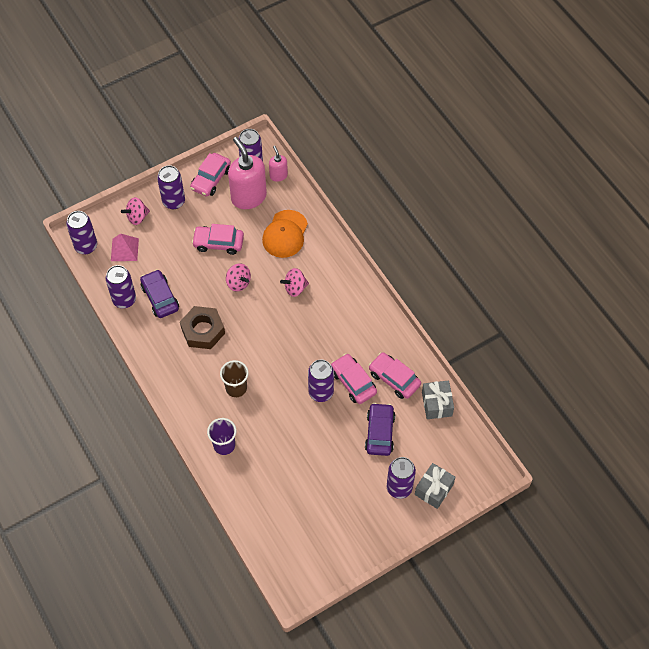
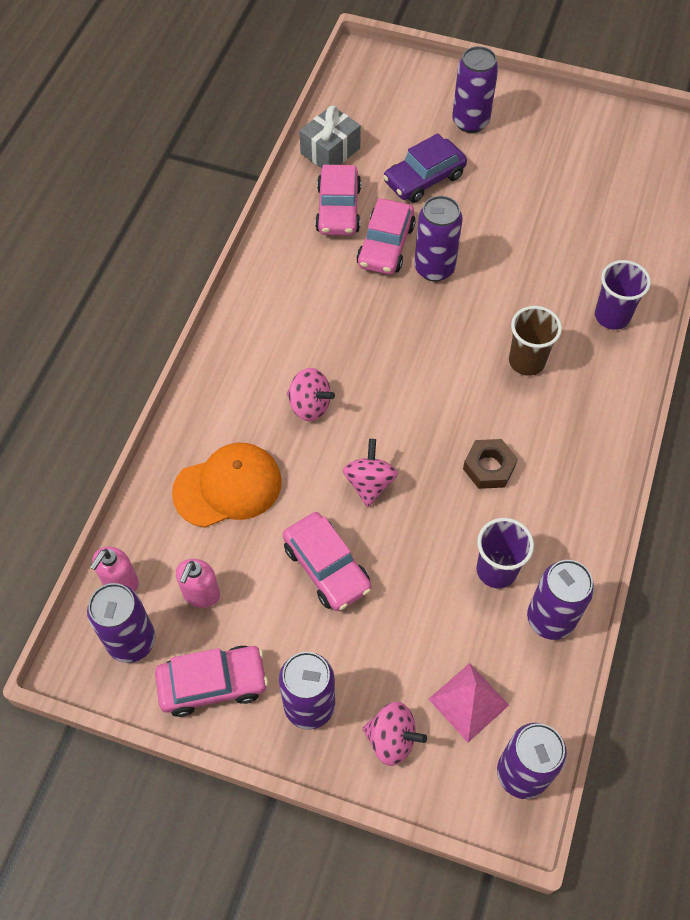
camera: 130 degrees left, 0 degrees up
purple car [140,269,179,318] -> purple cup [477,518,534,588]
brown nut [180,306,225,349] -> brown nut [463,439,518,489], size x0.63
pink soap dispenser [228,137,267,209] -> pink soap dispenser [176,559,220,608], size x0.50
grey gift [415,463,455,509] -> none

